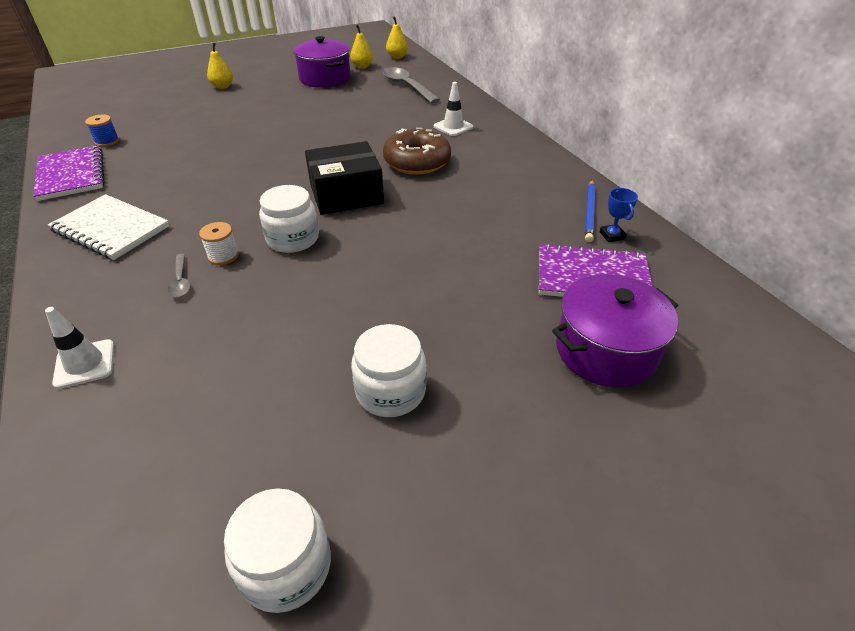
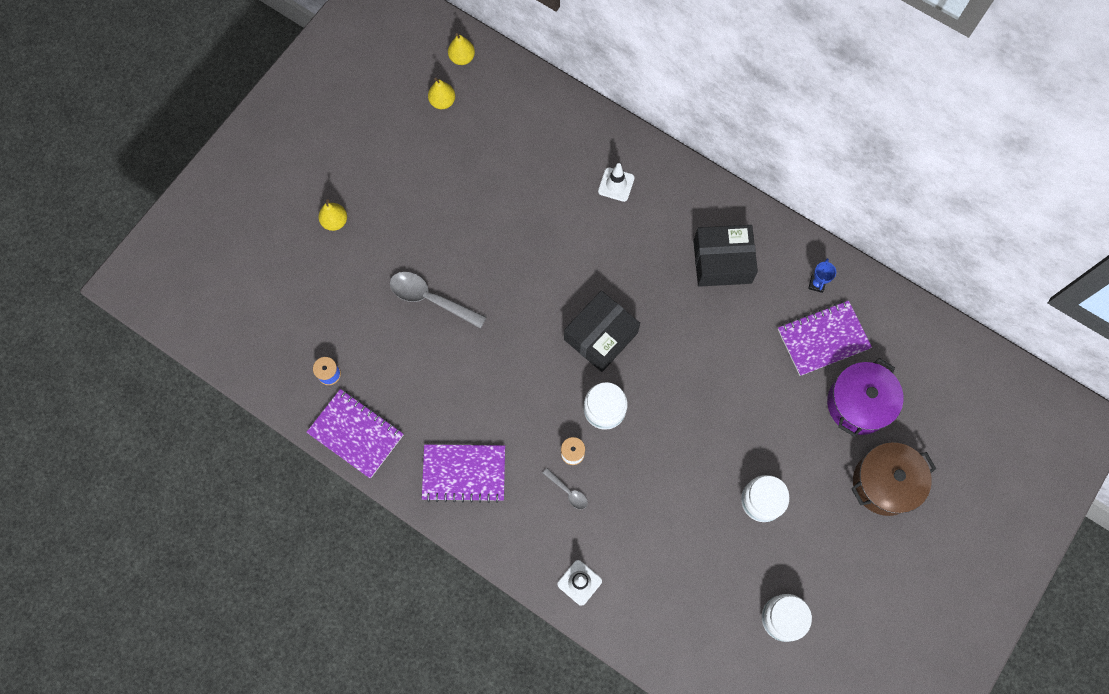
camera: 30 degrees left, 30 degrees up
white notebook [48,194,169,260] -> purple notebook [422,445,505,503]
purple pot [293,36,351,88] -> none
grey spoon [382,67,440,103] -> grey spoon moved to [390,272,487,329]
brown donut [383,128,451,175] -> none
blue pencil [585,180,595,242] -> none
blue trophy [599,188,638,242] -> blue trophy turned 60 degrees clockwise [808,258,836,293]
none -> black box [693,225,758,287]
none -> brown pot [851,442,936,516]

